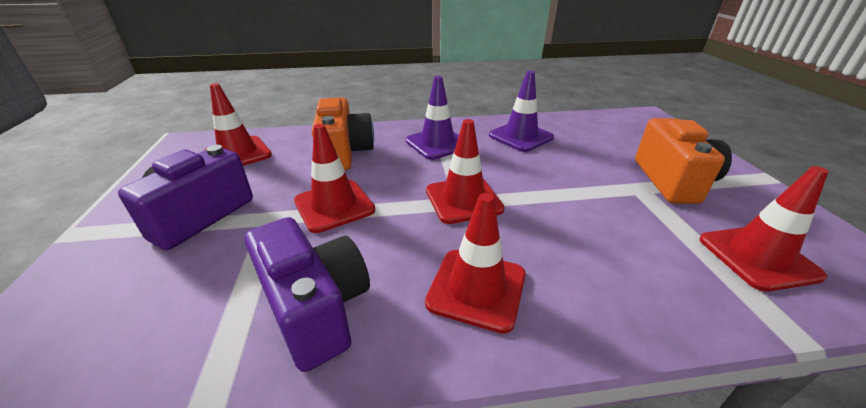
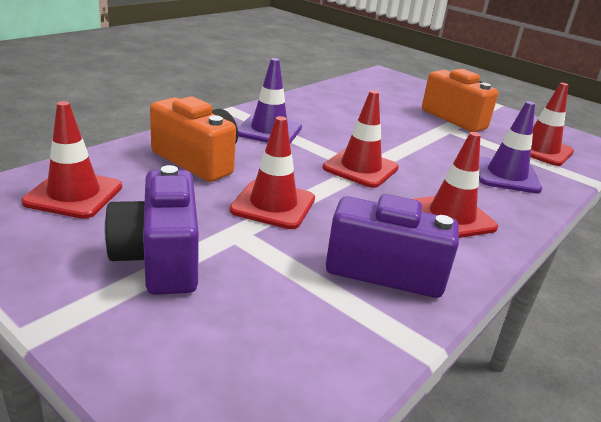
camera: 45 degrees left, 5 degrees down
purple traffic cone [489,70,554,152] -> purple traffic cone moved to [479,101,542,193]

